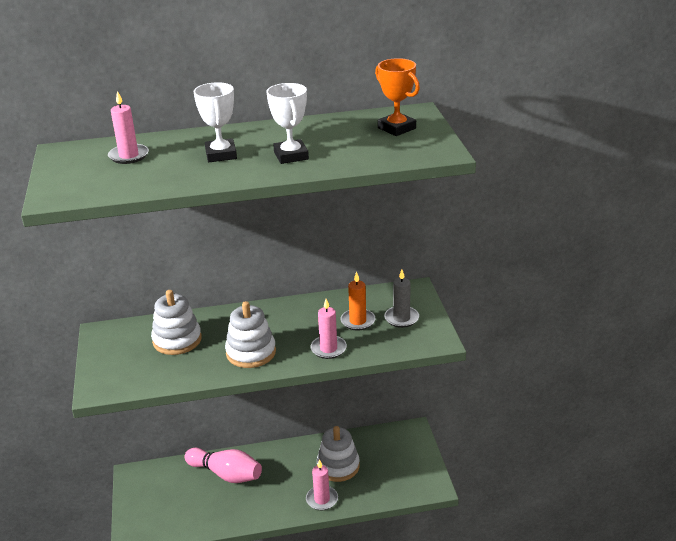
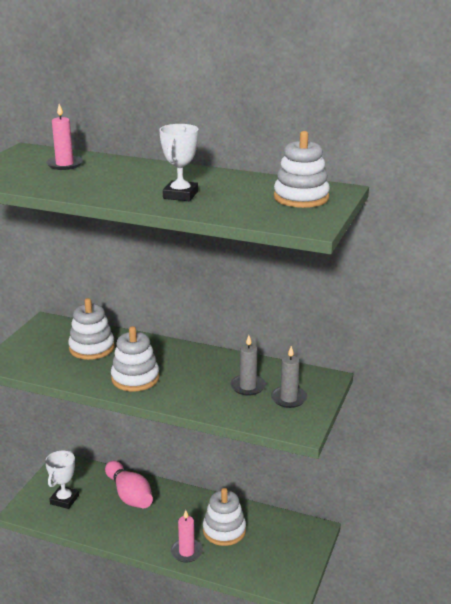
camera: 30 degrees right, 5 degrees down
white trophy [194,82,237,162] -> white trophy moved to [45,451,79,509]
pink candle [310,299,347,359] -> none
orange candle [340,271,375,330] -> grey candle [230,335,266,396]
orange trophy [375,58,420,136] -> white stacking toy [274,131,330,208]

